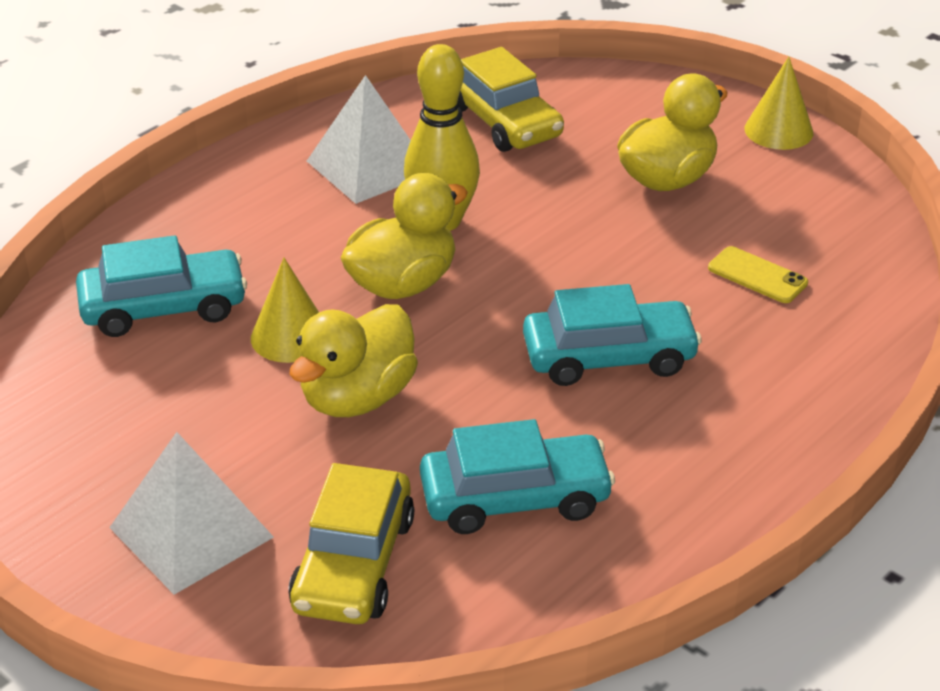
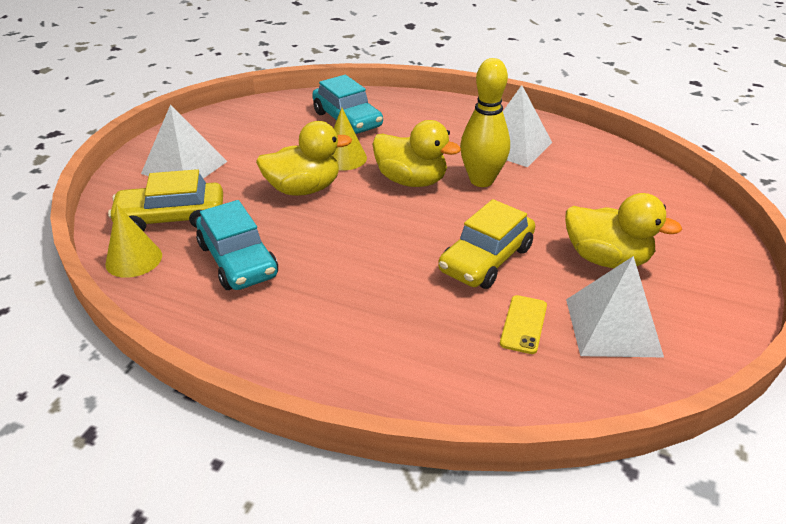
camera: 70 degrees right, 0 degrees up
yellow duck [289,304,418,417] -> yellow duck turned 150 degrees clockwise [256,121,352,196]
yellow car [458,47,564,152] -> yellow car moved to [438,199,535,289]
turquoise car [523,284,702,386] -> none
yellow cone [745,57,813,150] -> yellow cone moved to [105,204,162,278]
none -> white pyramid [566,256,664,357]

